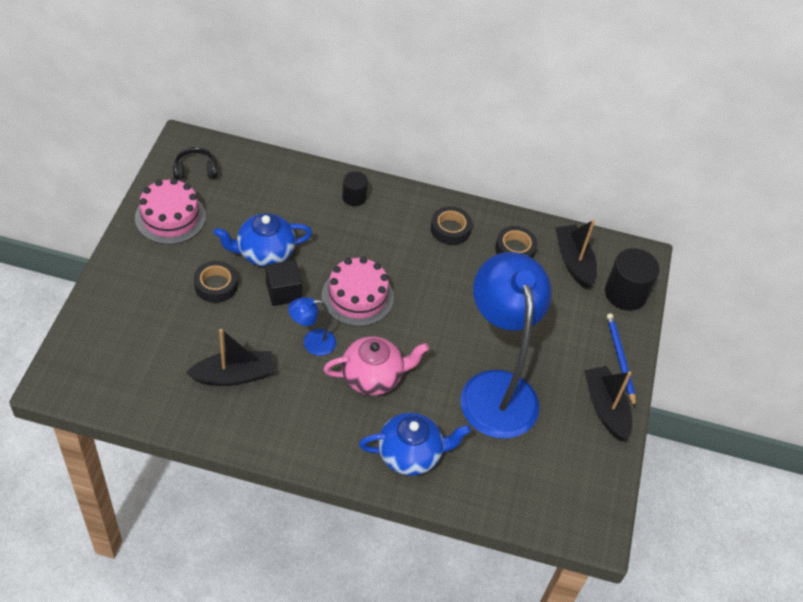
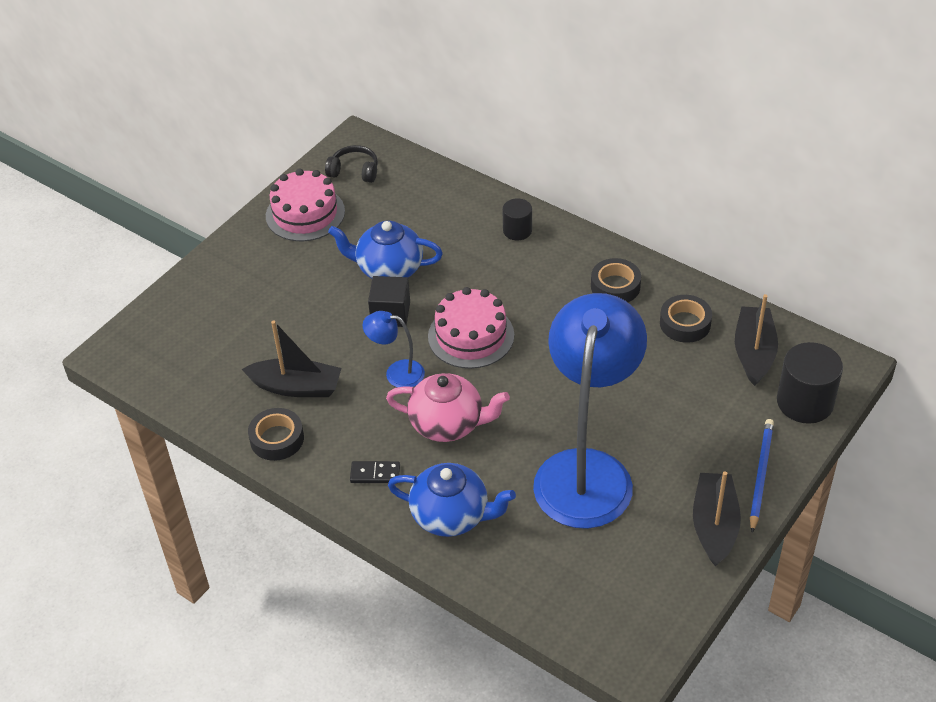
camera: 30 degrees right, 5 degrees down
black tape [194,261,238,303] -> black tape moved to [248,408,304,461]
none -> black domino [350,461,400,483]

